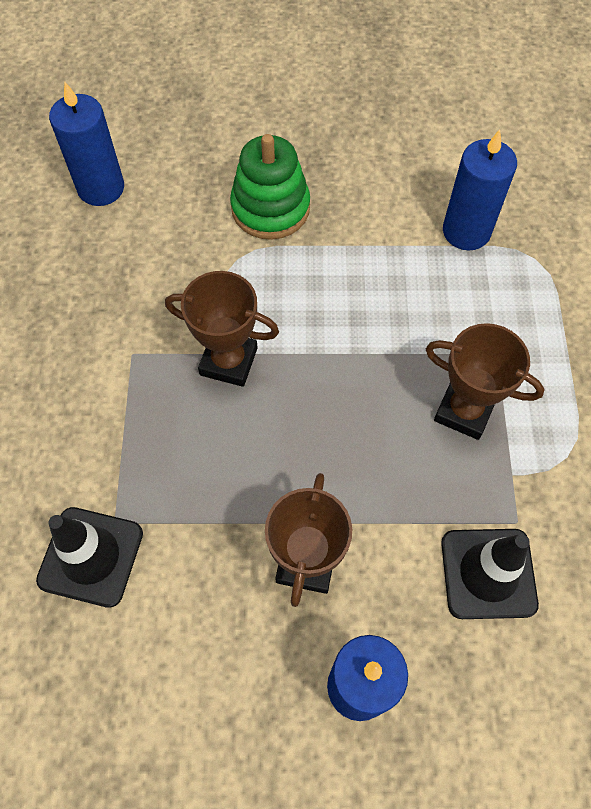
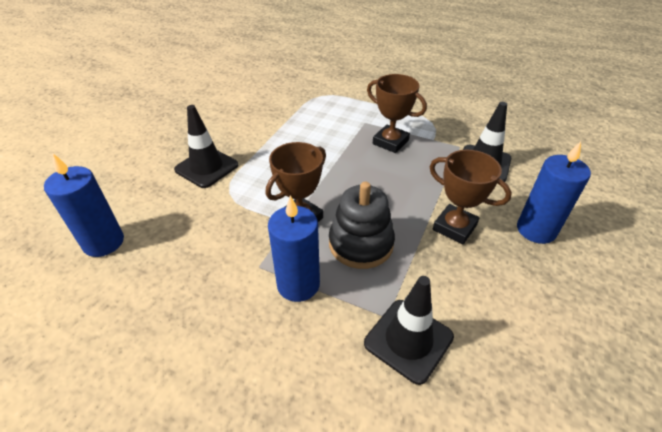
camera: 65 degrees left, 20 degrees down
green stacking toy [230,134,310,240] -> black traffic cone [174,105,238,188]
brown trophy [426,323,545,440] -> brown trophy turned 75 degrees clockwise [367,74,427,153]
blue candle [443,129,517,250] -> blue candle moved to [268,195,320,302]
none -> black stacking toy [329,182,395,269]

